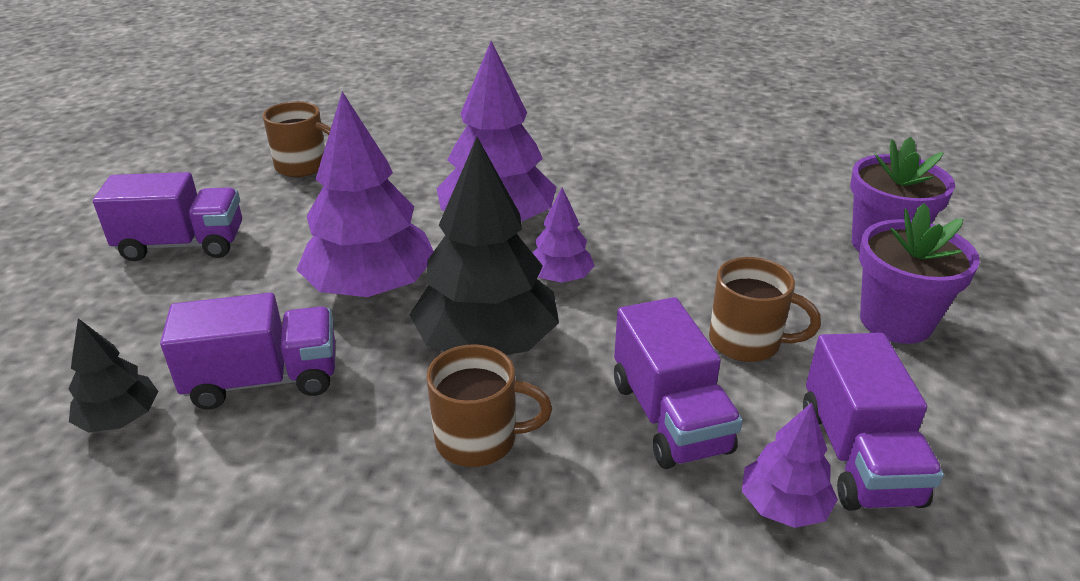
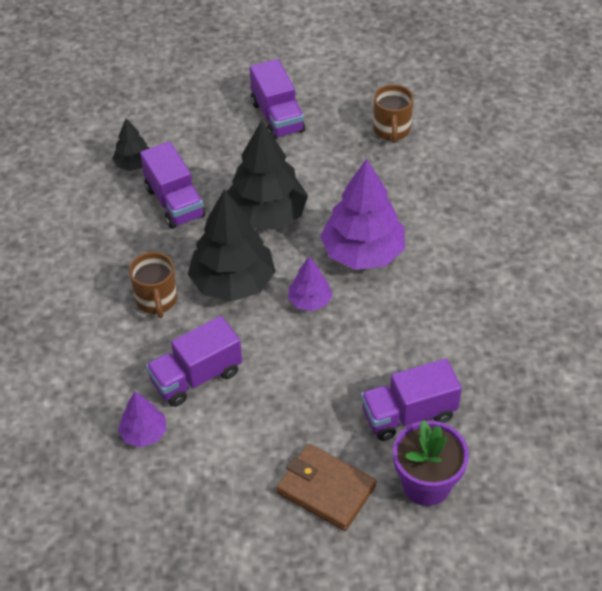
camera: 75 degrees right, 15 degrees up
purple tree [297,91,434,297] -> black tree [226,120,308,230]
brown mug [709,257,821,362] -> none
purple truck [803,333,944,511] -> purple truck moved to [361,359,462,441]
purple flower pot [859,203,980,344] -> brown wallet [276,444,377,531]

